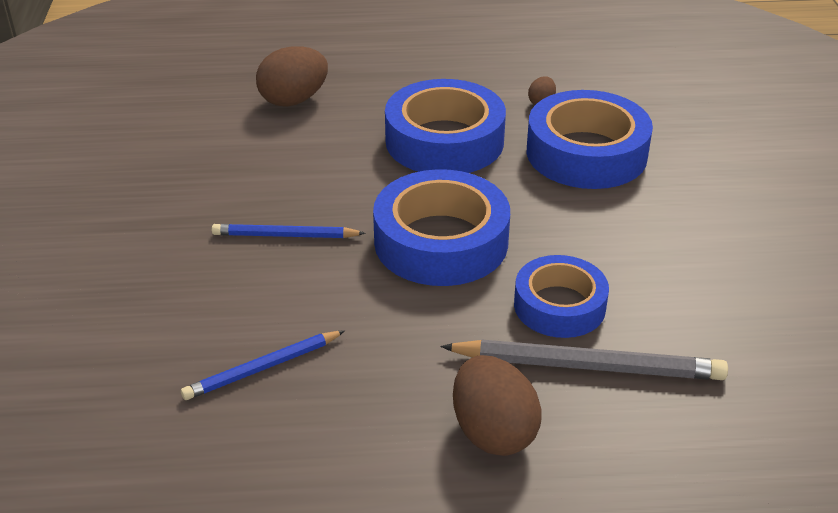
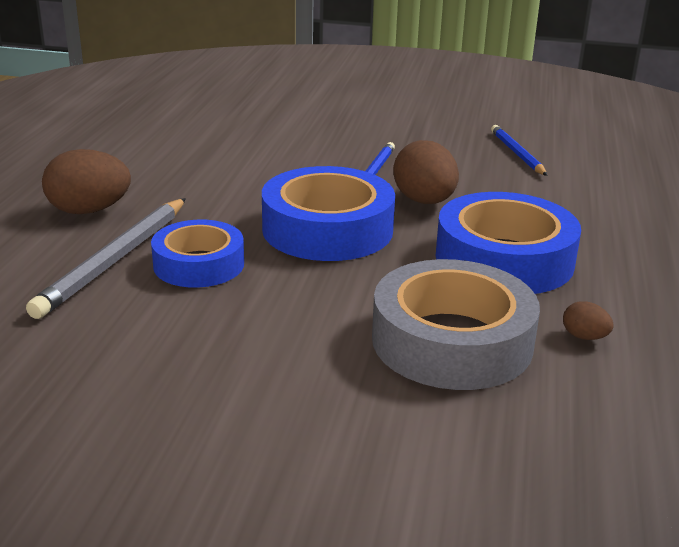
camera: 105 degrees right, 10 degrees down
blue pencil [181,330,345,400] -> blue pencil moved to [491,125,548,176]
brown egg [256,46,328,107] -> brown egg moved to [393,140,459,204]
blue tape [527,90,653,189] -> grey tape [372,259,540,390]

